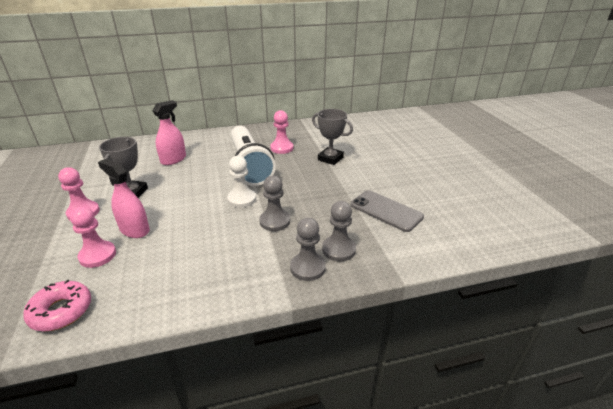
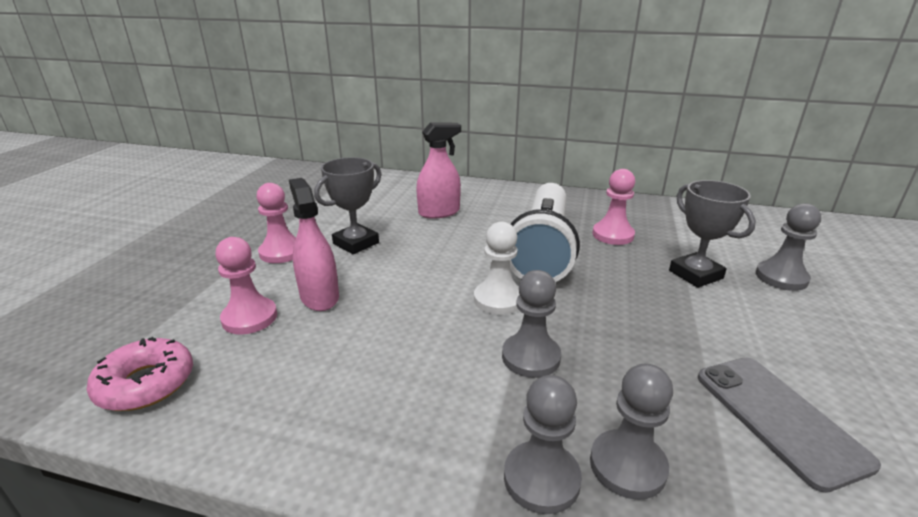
camera: 30 degrees right, 5 degrees down
none -> grey pawn [756,203,821,291]

